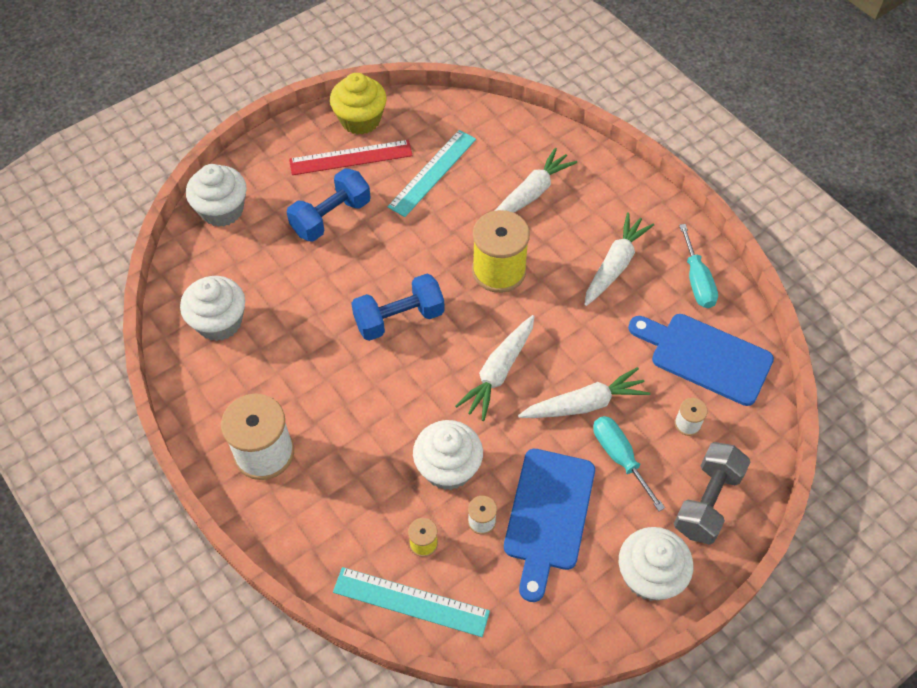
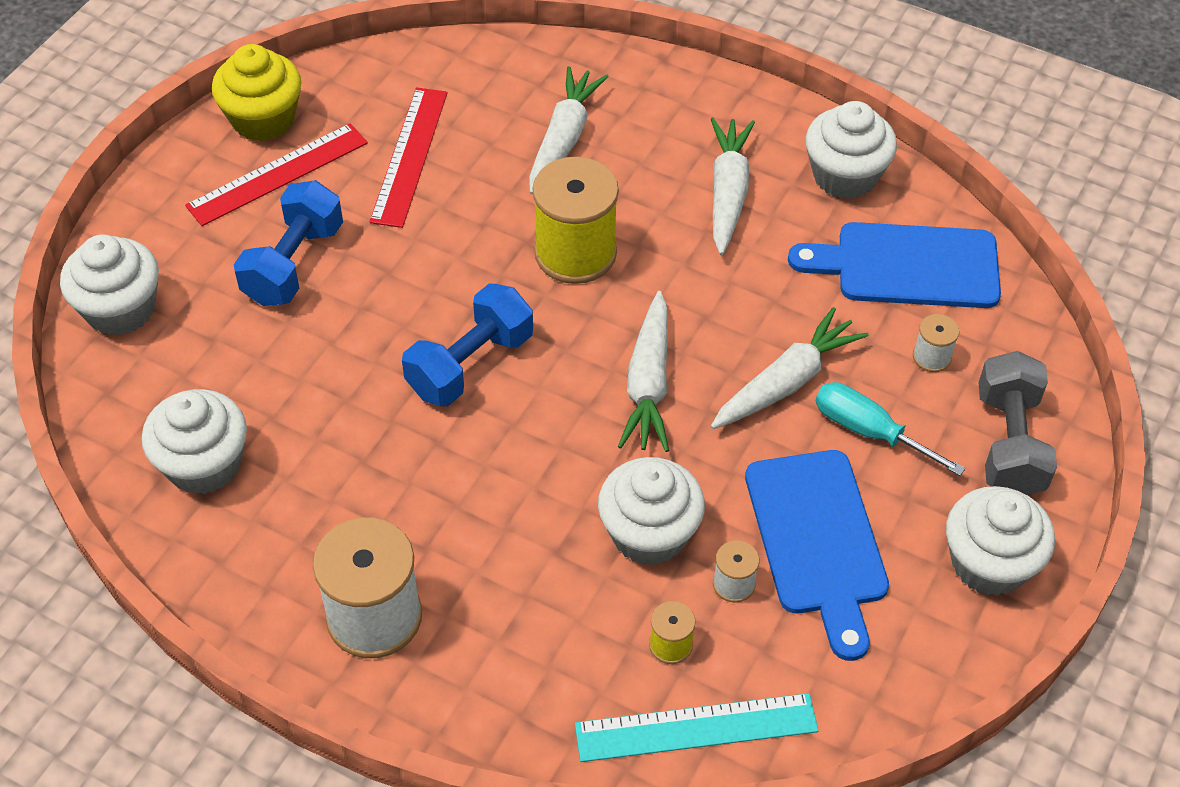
camera: 25 degrees left, 5 degrees down
turquoise ruler [387,130,476,217] -> red ruler [369,87,447,228]
turquoise screwdriver [679,224,718,308] -> white cupcake [805,101,897,199]

